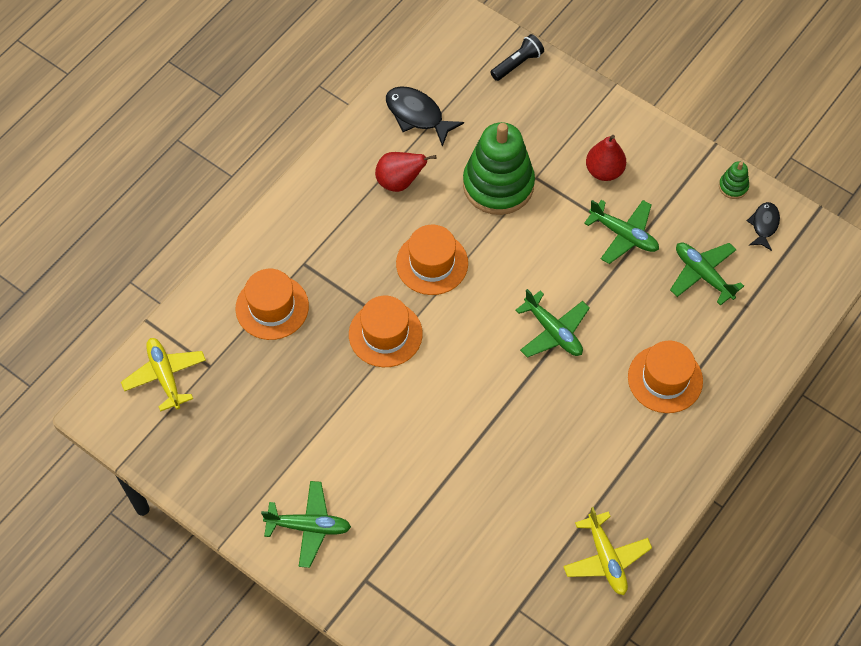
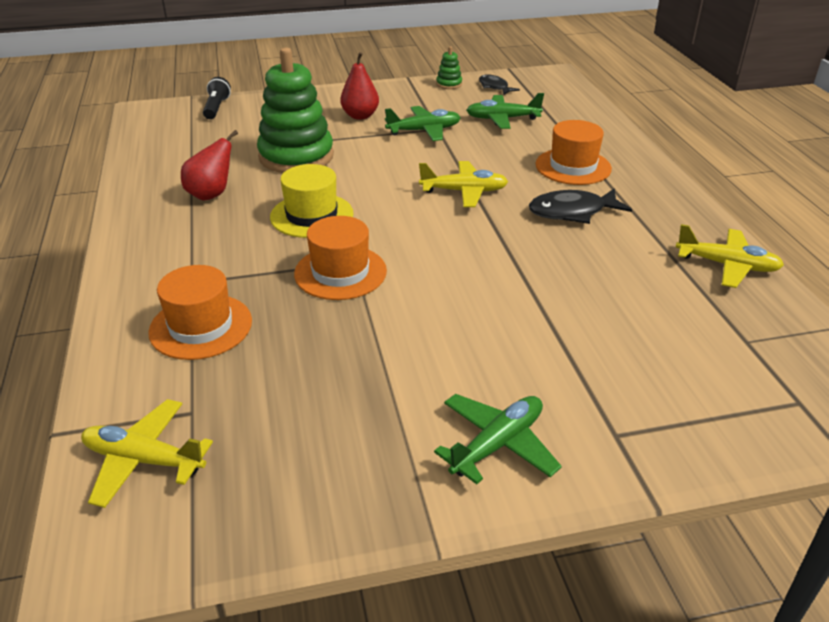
camera: 50 degrees left, 25 degrees down
black fish [386,86,464,147] -> black fish moved to [529,188,632,224]
orange hat [396,225,468,295] -> yellow hat [270,164,353,238]
green plane [515,289,590,358] -> yellow plane [419,161,508,207]

